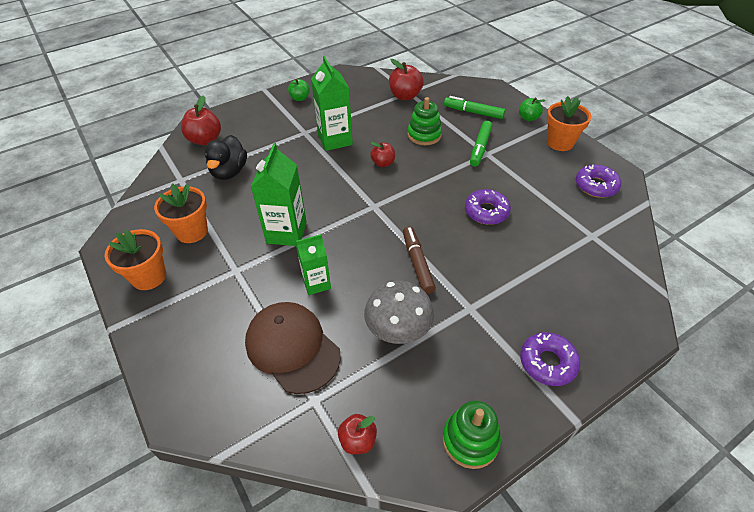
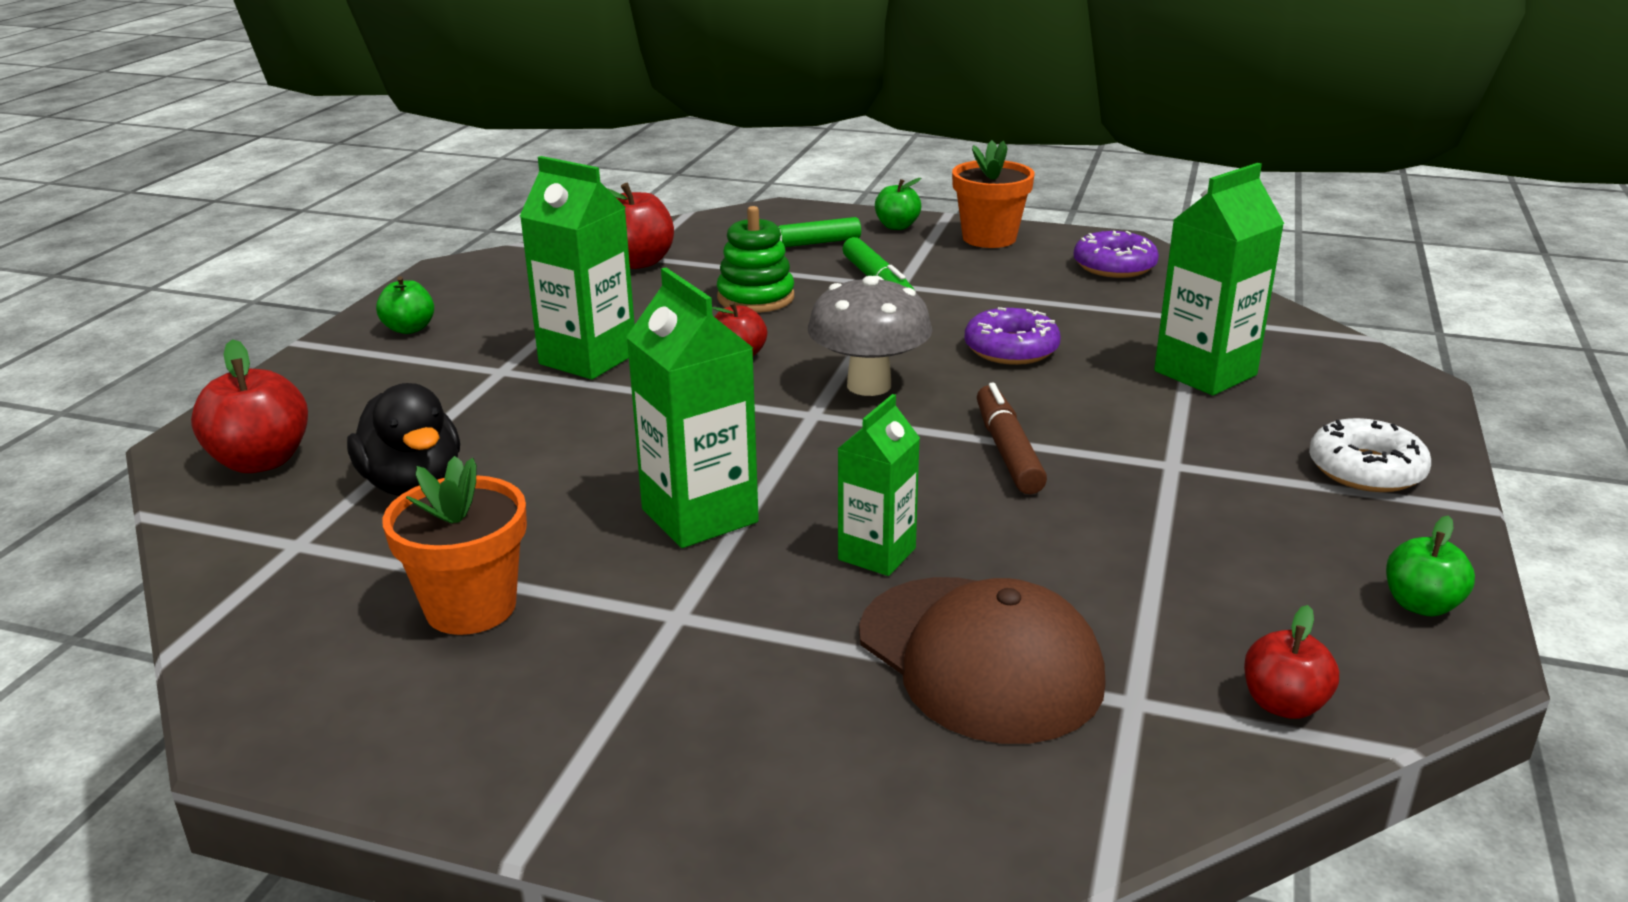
camera: 40 degrees left, 20 degrees down
orange flower pot [105,229,166,290] -> none
brown cap [245,302,341,394] -> brown cap turned 135 degrees counterclockwise [859,577,1106,744]
grey mushroom [364,281,434,344] -> grey mushroom moved to [808,276,932,396]
brown marker [403,226,436,294] -> brown marker turned 45 degrees clockwise [977,383,1047,494]
green stacking toy [442,401,501,469] -> green apple [1386,516,1475,617]
purple donut [520,332,581,386] -> white donut [1309,418,1431,492]
none -> green carton [1154,163,1285,395]

